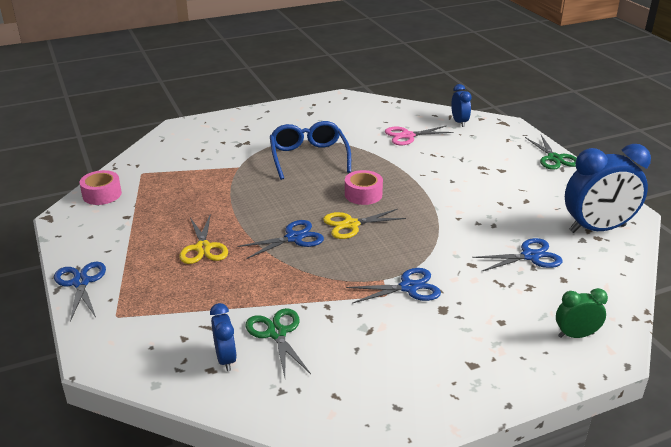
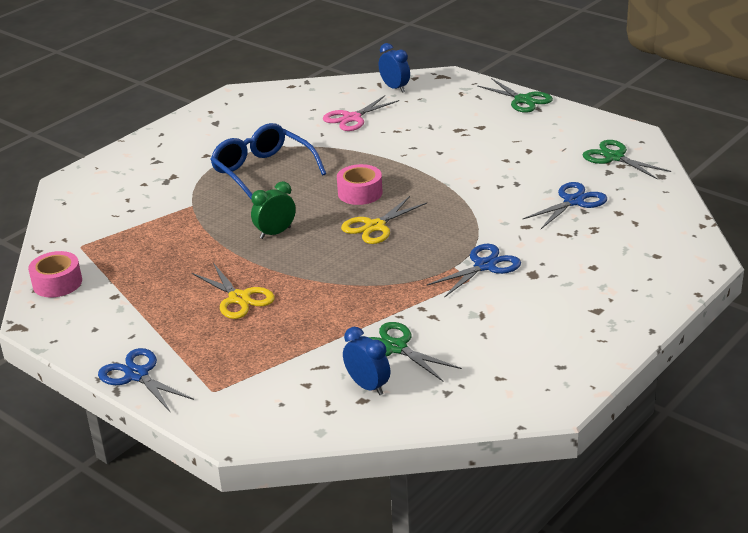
camera: 25 degrees left, 0 degrees up
blue scissors [238,220,324,259] -> none
green clock [556,288,608,338] -> green clock moved to [251,181,296,239]
blue clock [565,144,651,233] -> green scissors [583,140,671,180]

